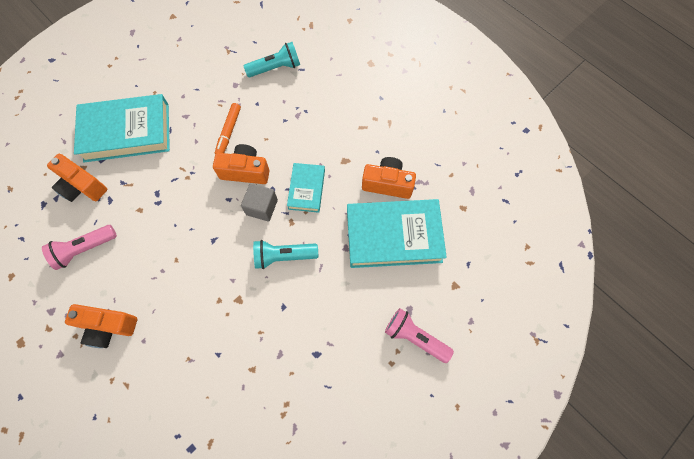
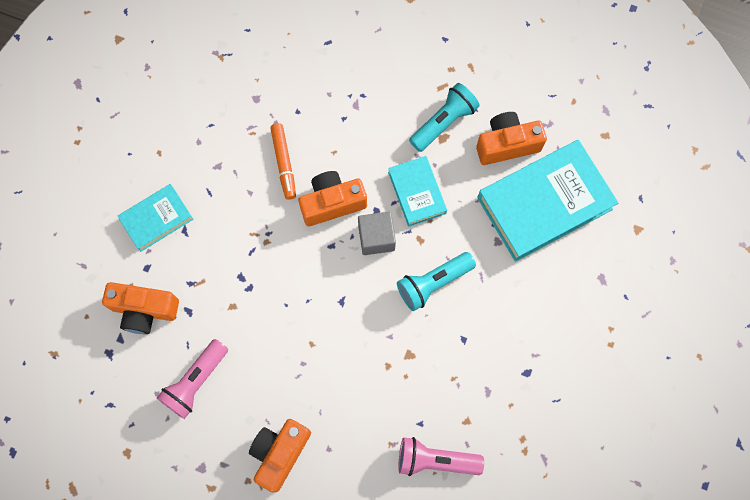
camera: 25 degrees left, 5 degrees up
orange camera [65,304,137,348] -> orange camera turned 135 degrees clockwise [249,419,311,492]
turquoise book [74,94,170,162] -> turquoise book [117,184,193,252], size x0.54
turquoise flashlight [244,42,300,77] -> turquoise flashlight moved to [409,83,480,152]
pink flashlight [385,308,454,363] -> pink flashlight moved to [398,437,484,476]

